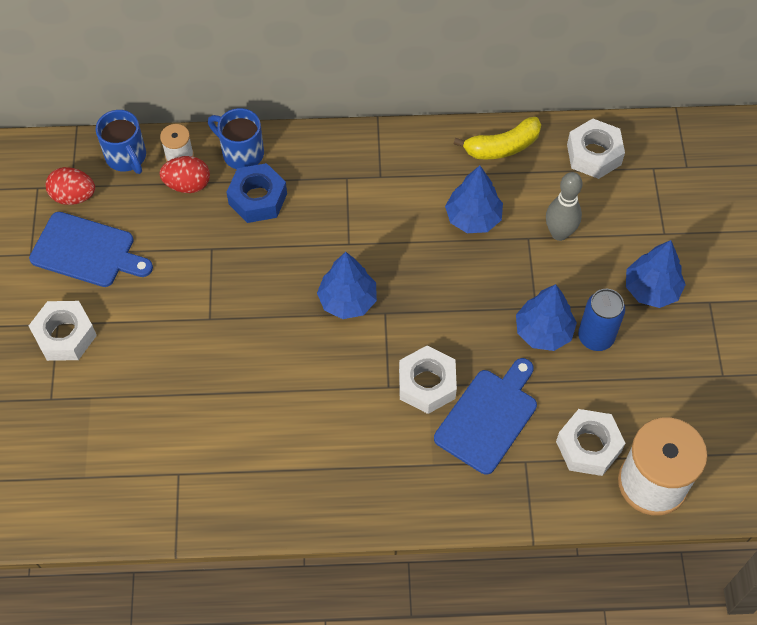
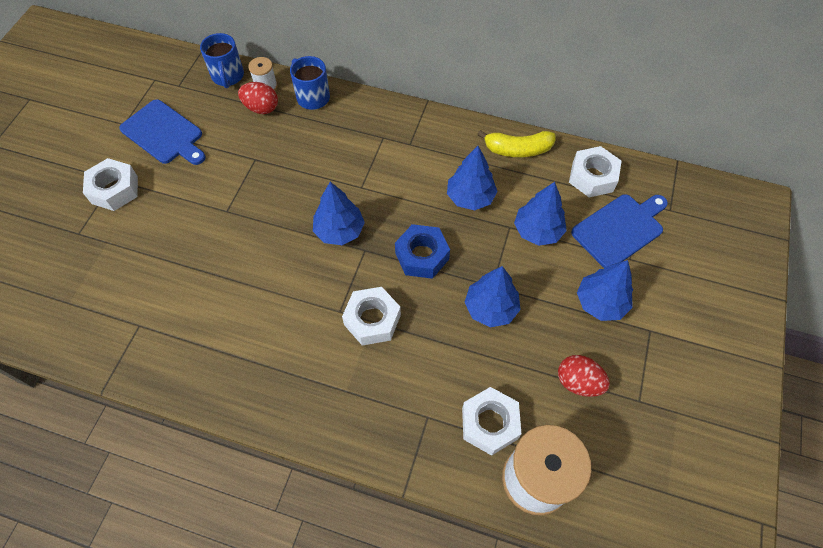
camera: 20 degrees right, 0 degrees up
red egg [46,167,95,205] -> red egg moved to [558,355,610,397]
blue nut [226,163,287,223] -> blue nut moved to [395,224,450,279]
blue cutting board [434,358,537,475] -> blue cutting board moved to [571,194,668,268]
grey bowling pin [546,172,583,241] -> blue tree [514,182,567,246]
blue can [578,289,625,351] -> none

